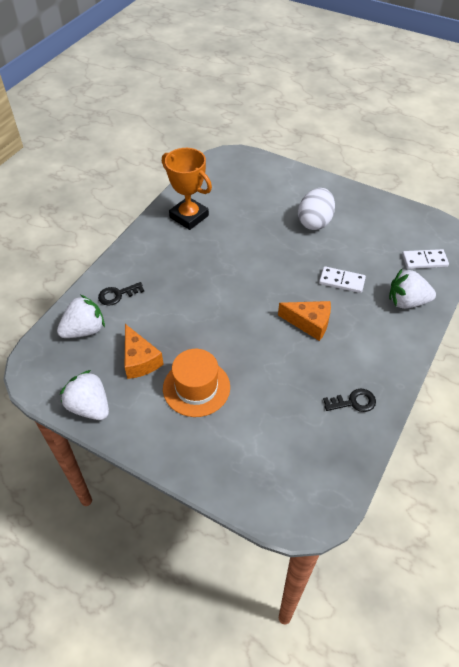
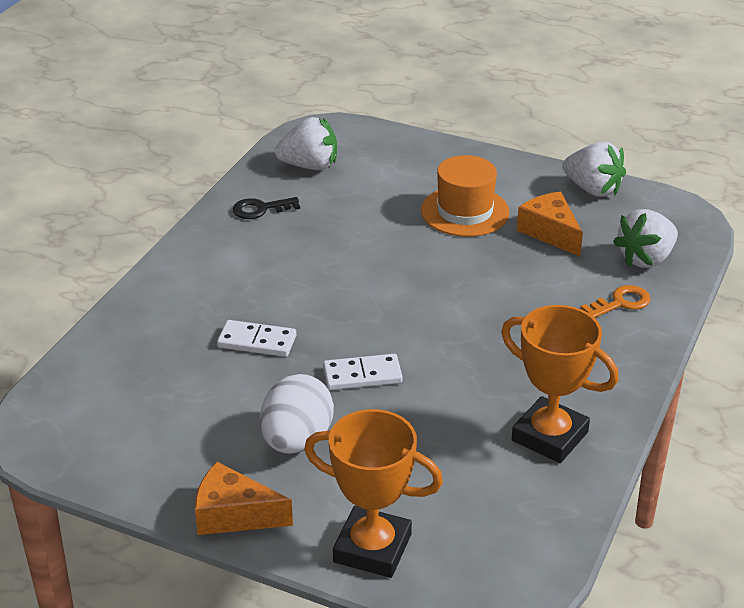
camera: 175 degrees right, 15 degrees down
black key [98,282,144,306] -> orange key [581,285,651,318]
orange cheese [278,301,331,341] -> orange cheese moved to [195,462,293,535]
white strawberry [389,269,436,309] -> white strawberry moved to [275,117,337,170]
white domino [402,249,449,269] -> white domino moved to [323,354,403,390]
none -> orange trophy [304,409,443,578]

